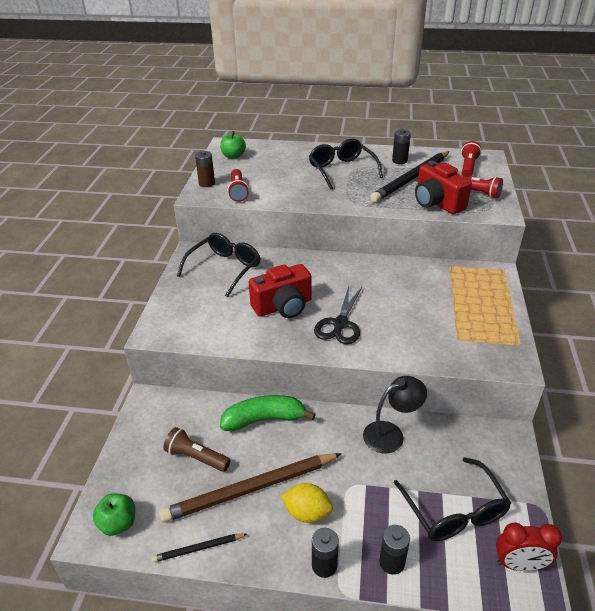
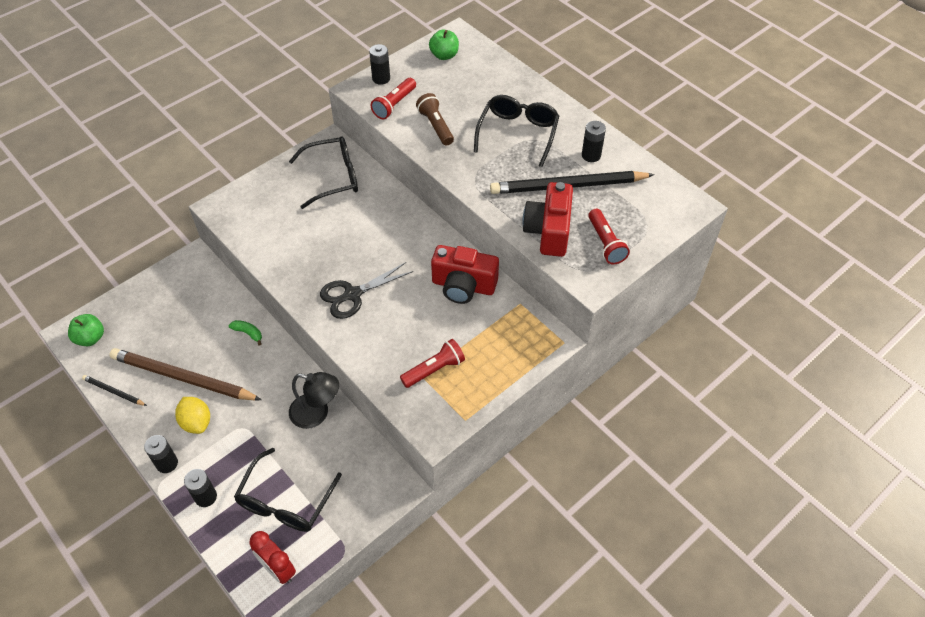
camera: 40 degrees right, 15 degrees up
brown flashlight [163,427,231,472] -> brown flashlight moved to [416,93,454,146]
brown battery [195,151,215,187] -> black battery [369,44,390,85]
green banana [220,395,316,431] -> green banana [228,320,262,346], size x0.47
red camera [249,264,312,318] -> red camera moved to [431,245,499,304]
red flashlight [461,141,481,177] -> red flashlight moved to [400,339,465,388]

